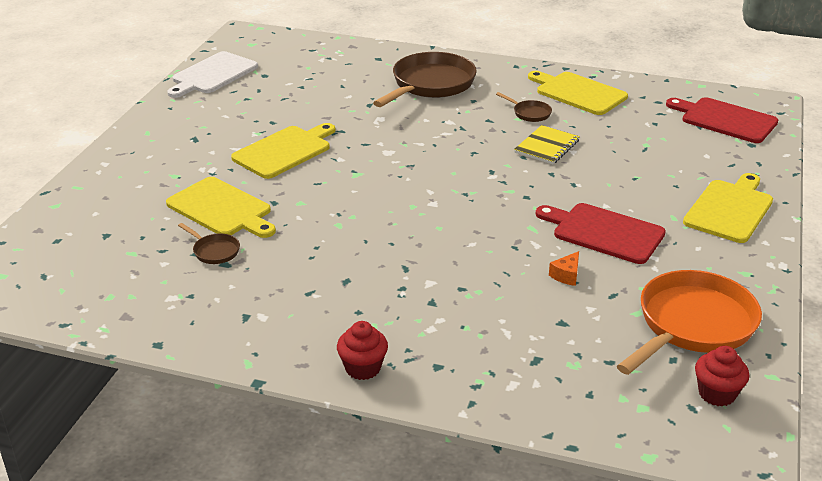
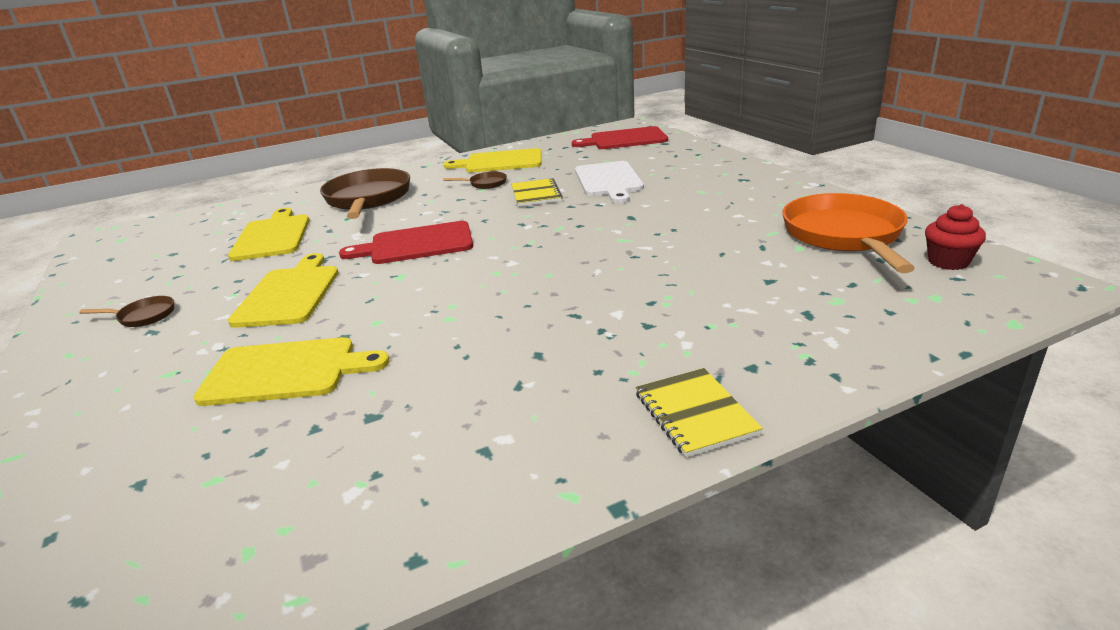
camera: 40 degrees left, 5 degrees down
white cutting board [167,51,258,98] -> white cutting board moved to [575,161,644,203]
brown pan [178,223,240,264] -> brown pan moved to [79,296,174,327]
red cupcake [337,321,388,380] -> yellow notebook [635,368,763,458]
red cutting board [536,203,666,264] -> red cutting board moved to [339,221,473,264]
orange cheese [549,251,579,286] -> none
yellow cutting board [683,173,773,243] -> yellow cutting board moved to [228,208,309,261]

